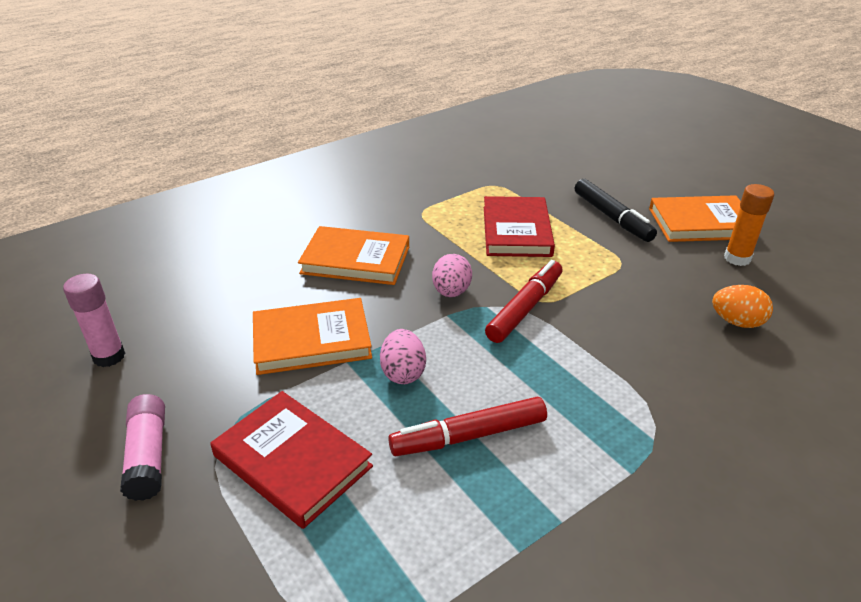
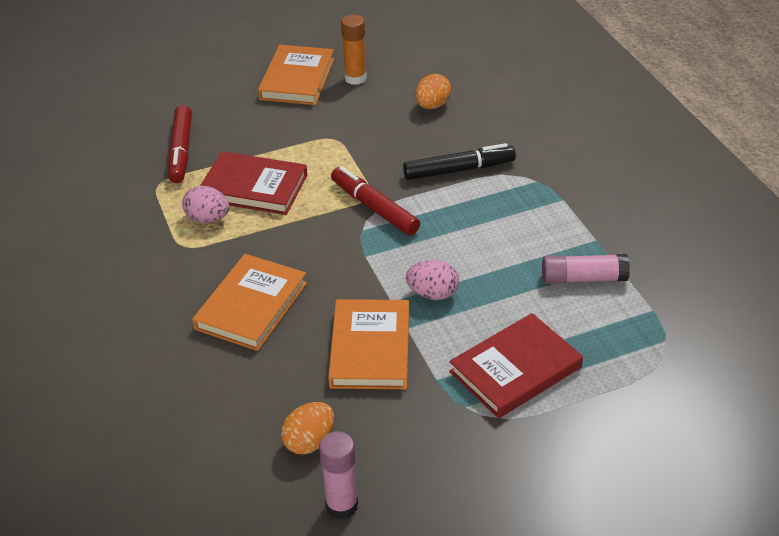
camera: 75 degrees left, 5 degrees up
pink glue stick [120,394,165,501] -> pink glue stick moved to [542,254,630,284]
red marker [388,397,547,456] -> red marker moved to [168,105,192,183]
pink egg [432,254,472,297] -> pink egg moved to [182,186,229,223]
black marker [575,179,657,242] -> black marker moved to [403,143,516,180]
none -> orange egg [281,402,334,455]

